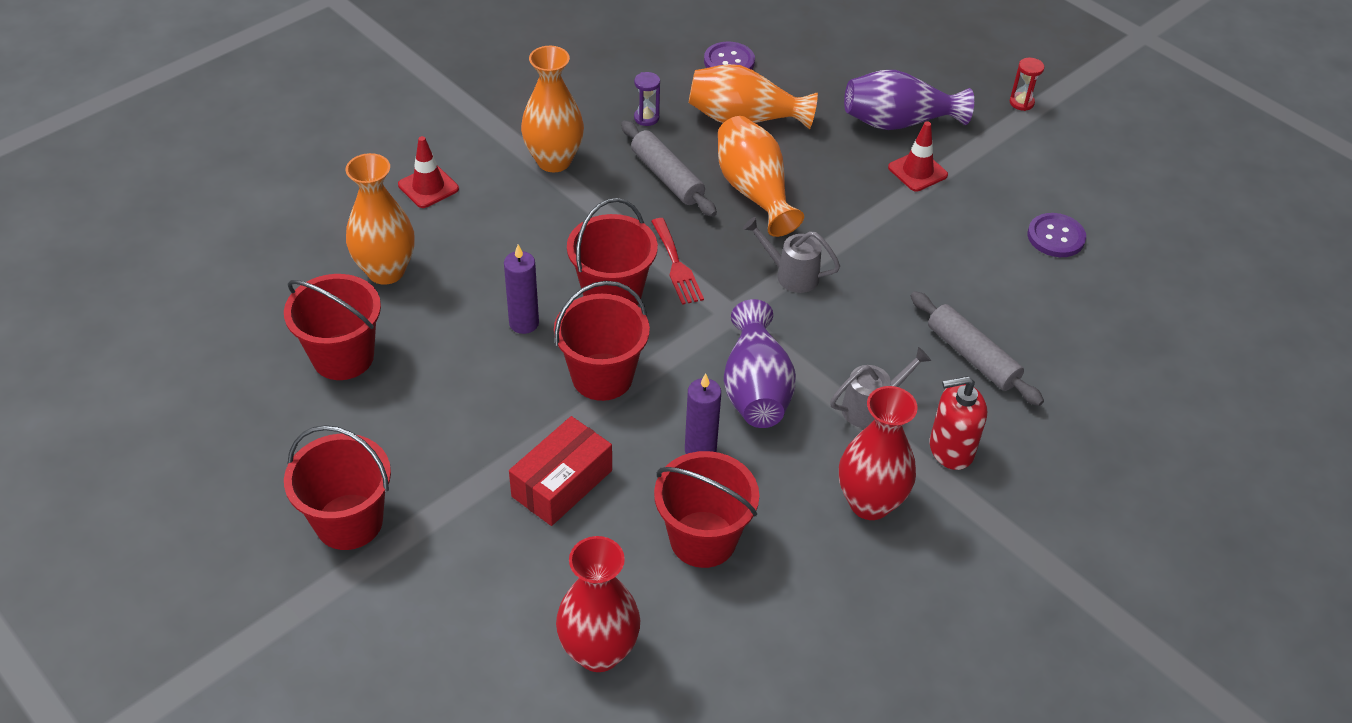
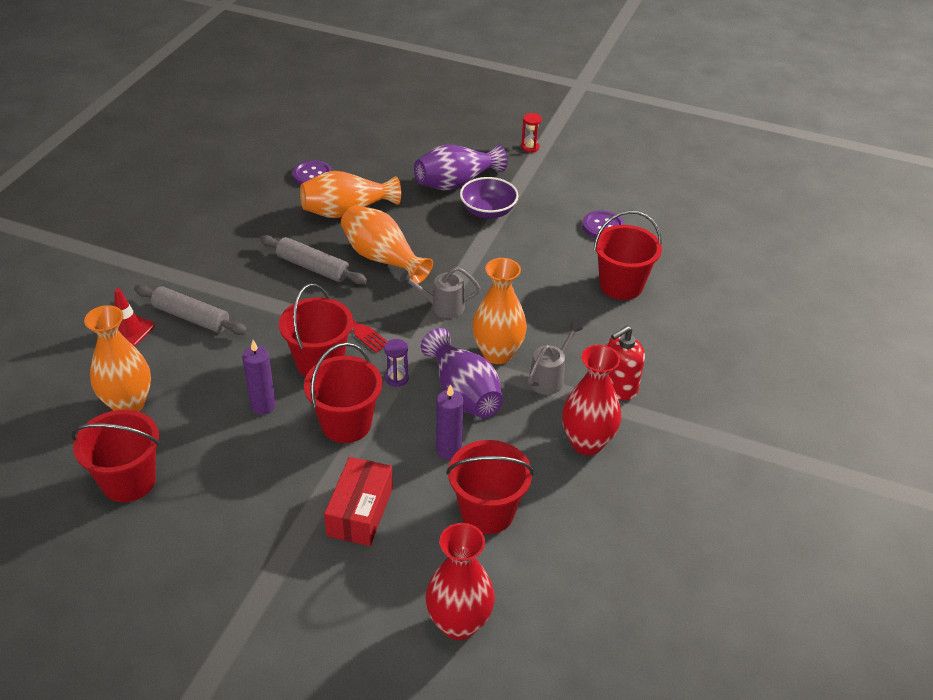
camera: 25 degrees left, 5 degrees down
red bucket [284,425,391,550] -> red bucket moved to [594,211,662,300]
orange vase [521,46,584,172] -> orange vase moved to [472,258,527,364]
purple hourglass [634,72,660,126] -> purple hourglass moved to [384,339,409,387]
red traffic cone [888,121,948,192] -> purple bowl [460,177,519,219]
grey rolling pin [911,291,1044,406] -> grey rolling pin moved to [134,285,248,335]

